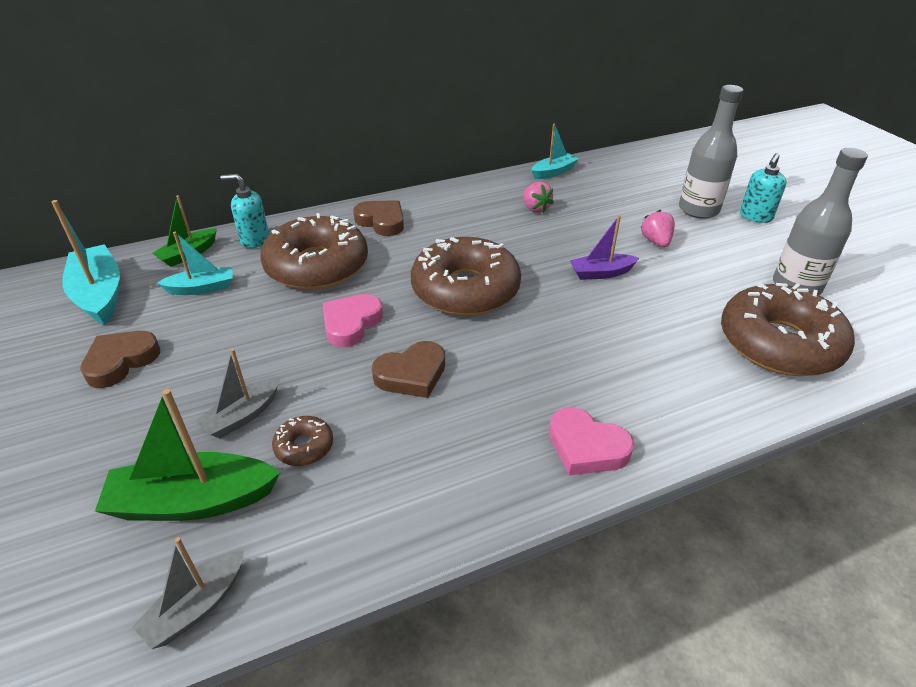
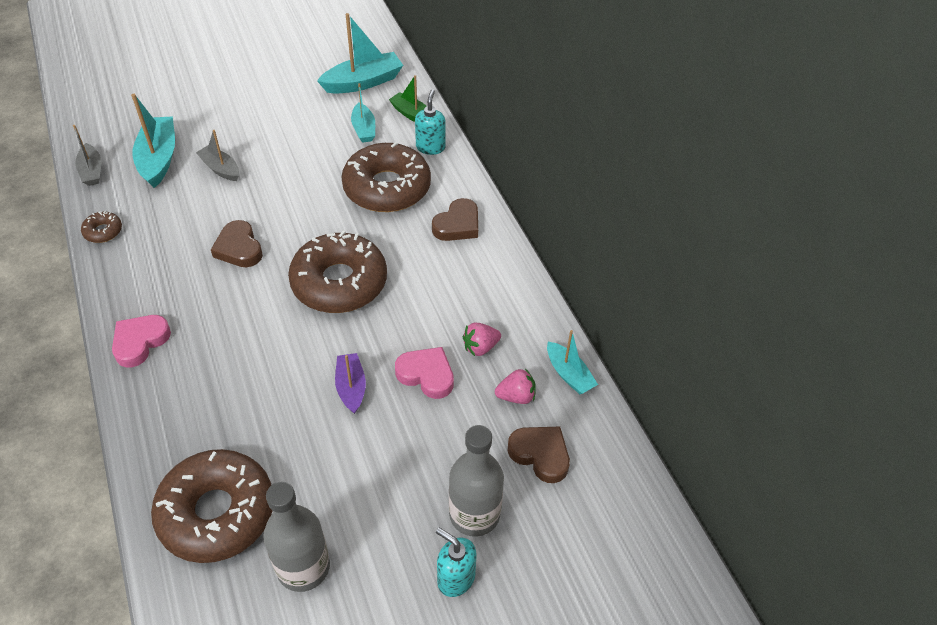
camera: 90 degrees right, 10 degrees up
brown heart [80,331,160,388] -> brown heart moved to [508,427,570,483]
green boat [95,389,281,521] -> turquoise boat [131,94,175,188]
grey boat [132,537,244,649] -> grey boat turned 150 degrees counterclockwise [73,125,101,186]
brown donut [272,416,333,466] -> brown donut moved to [81,211,122,243]
pink heart [323,294,383,347] -> pink heart moved to [395,347,454,399]
pink strawberry [641,210,675,247] -> pink strawberry moved to [495,369,536,404]

